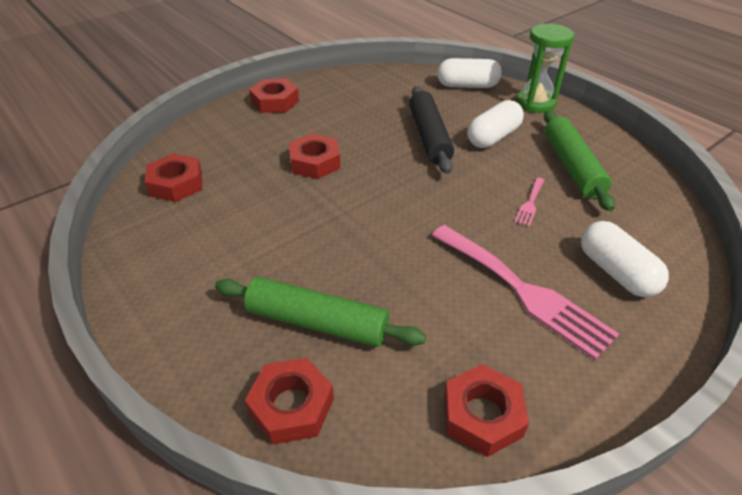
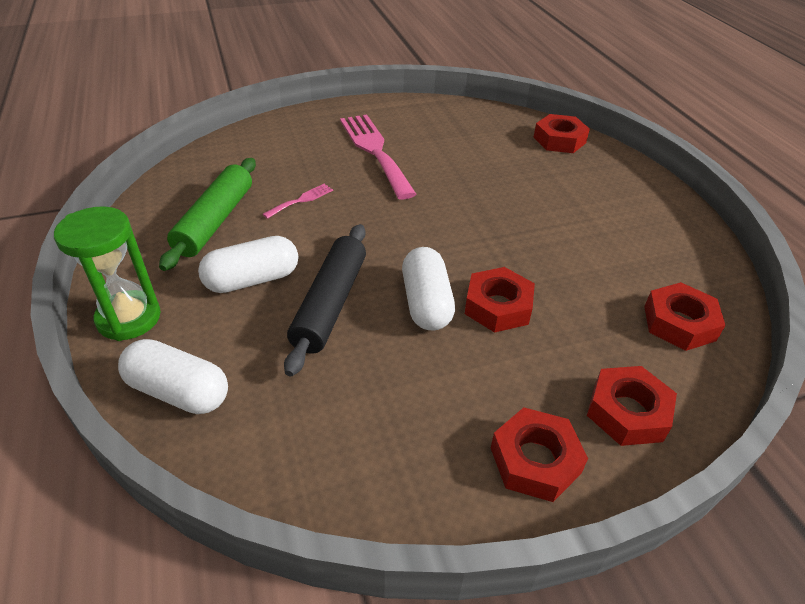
camera: 160 degrees left, 0 degrees up
green rolling pin [215,277,426,347] -> none
red nut [444,364,529,457] -> red nut moved to [587,366,677,446]
white capsule [581,221,669,297] -> white capsule moved to [402,247,455,330]

